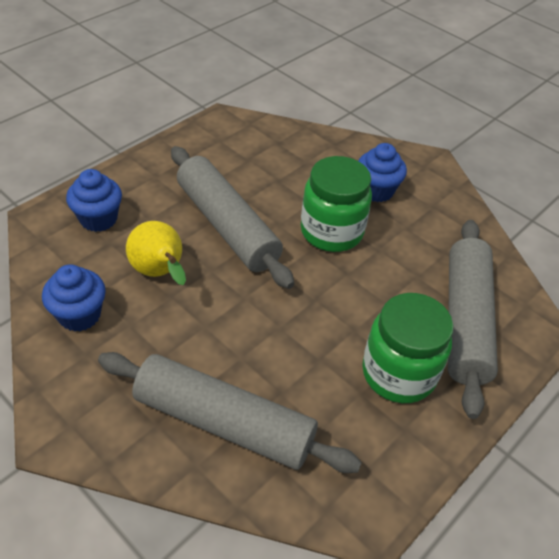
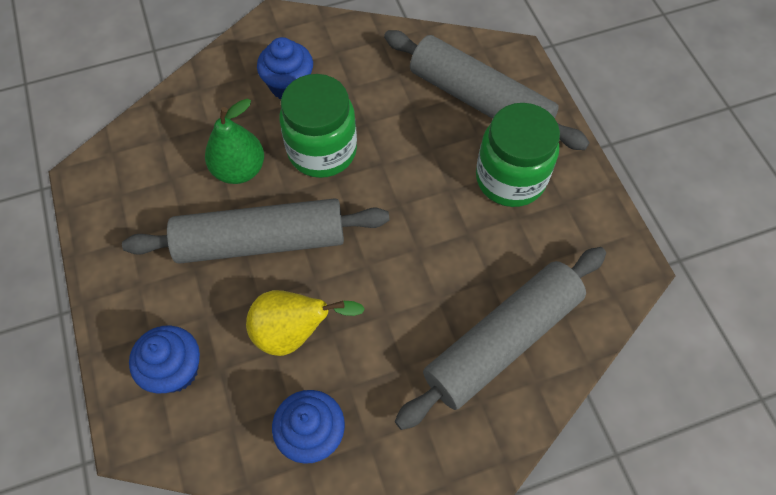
camera: 60 degrees left, 15 degrees up
none -> green pear [205,99,264,184]

